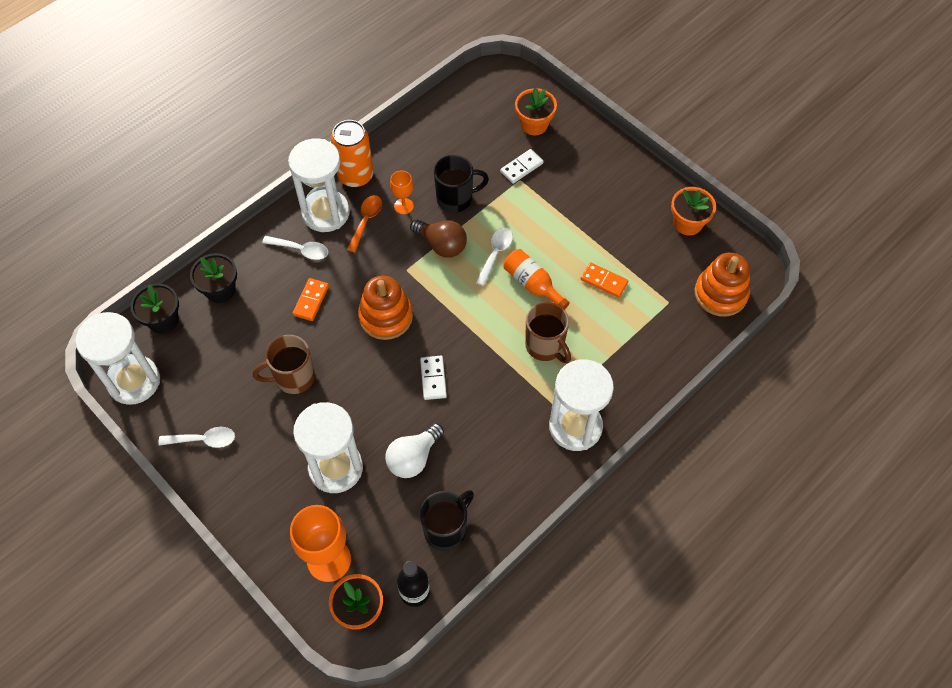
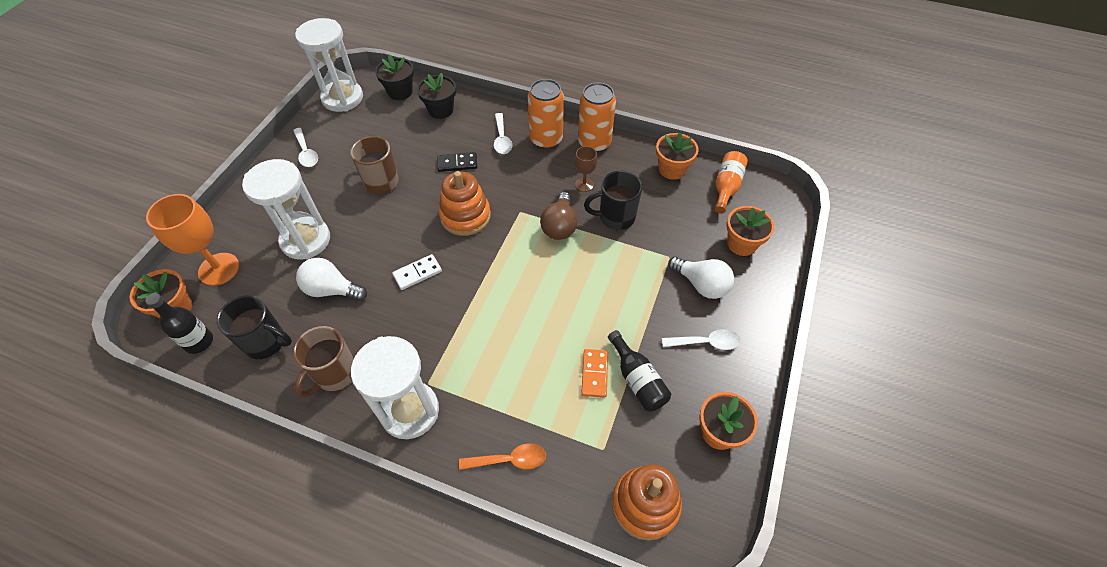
camera: 65 degrees right, 5 degrees down
white hourglass [288,138,350,232] -> orange can [528,79,564,149]
orange domino [292,278,329,321] -> black domino [437,152,477,172]
orange spoon [347,195,382,253] -> orange spoon moved to [459,443,546,470]
orange goblet [390,170,414,214] -> brown goblet [575,146,597,192]
black mug [434,155,489,213] -> black mug turned 120 degrees clockwise [584,171,643,230]
white spoon [475,228,513,286] -> white spoon moved to [662,329,741,350]
white domino [500,149,544,184] -> none
orange bottle [504,249,570,310] -> orange bottle moved to [715,151,748,214]
brown mug [525,302,571,363] -> brown mug moved to [293,326,354,398]
none -> black bottle [608,330,671,411]
none -> orange flower pot [656,132,699,180]
none -> white light bulb [668,257,734,299]

